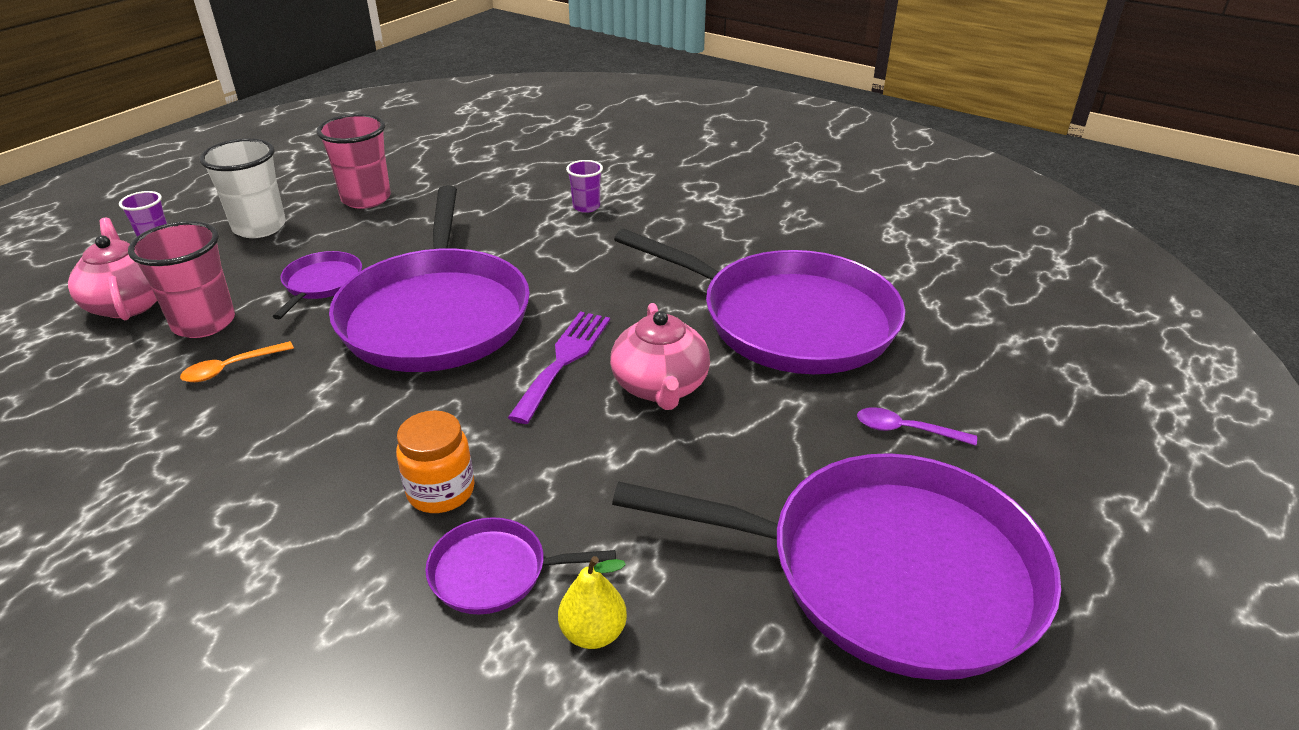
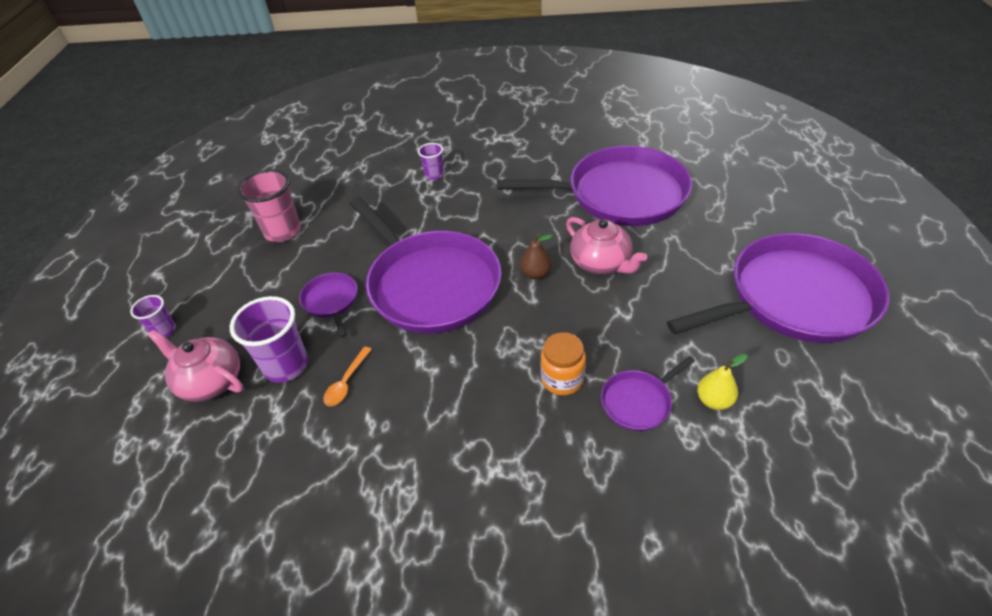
camera: 30 degrees left, 10 degrees up
pink cup [128,221,235,338] -> purple cup [230,296,308,383]
white cup [199,138,286,238] -> none
purple fork [508,311,610,424] -> brown pear [520,234,552,280]
purple spoon [857,407,977,446] -> none

